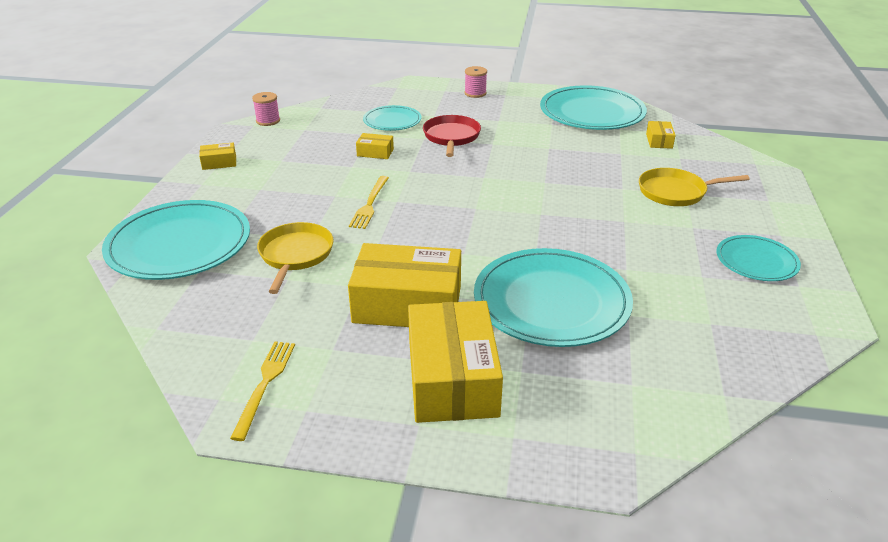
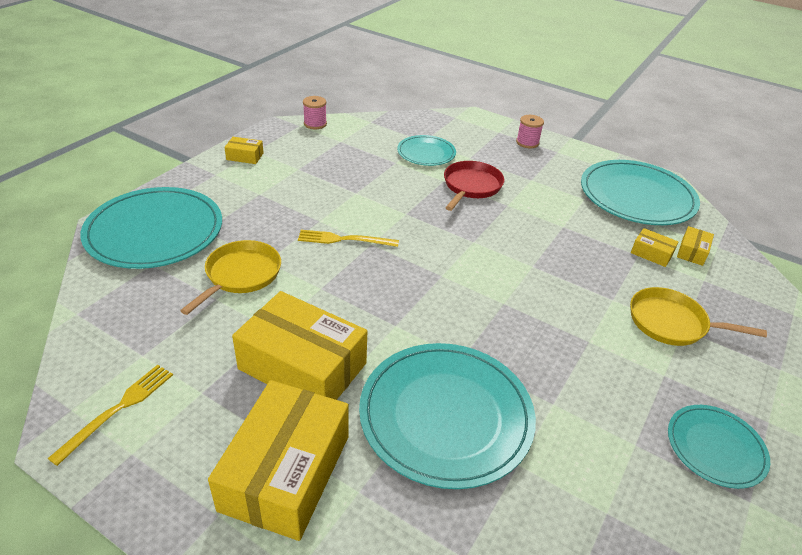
camera: 20 degrees right, 5 degrees up
yellow fork [349,176,389,229] -> yellow fork turned 60 degrees clockwise [298,230,399,247]
yellow box [356,133,394,159] -> yellow box moved to [631,228,679,267]

